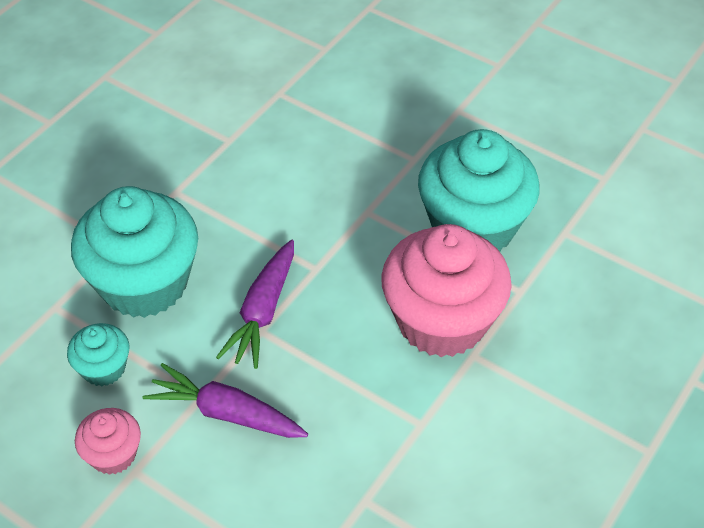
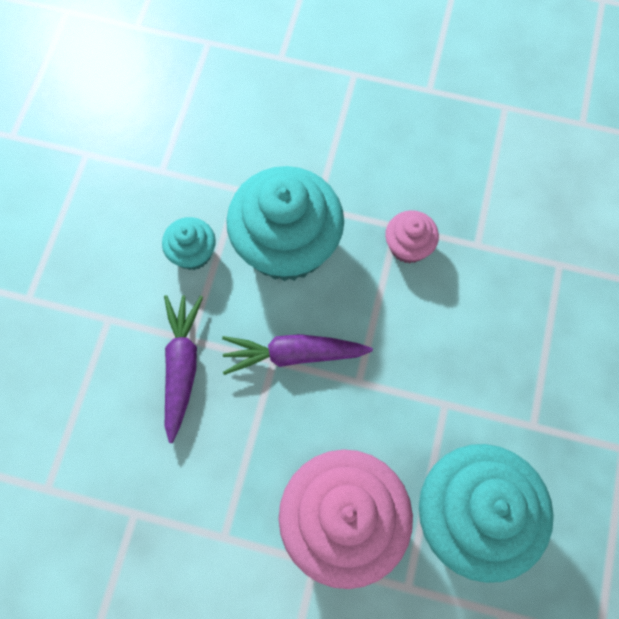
camera: 70 degrees right, 20 degrees up
pink cupcake [75,408,141,475] -> pink cupcake moved to [385,210,439,264]

